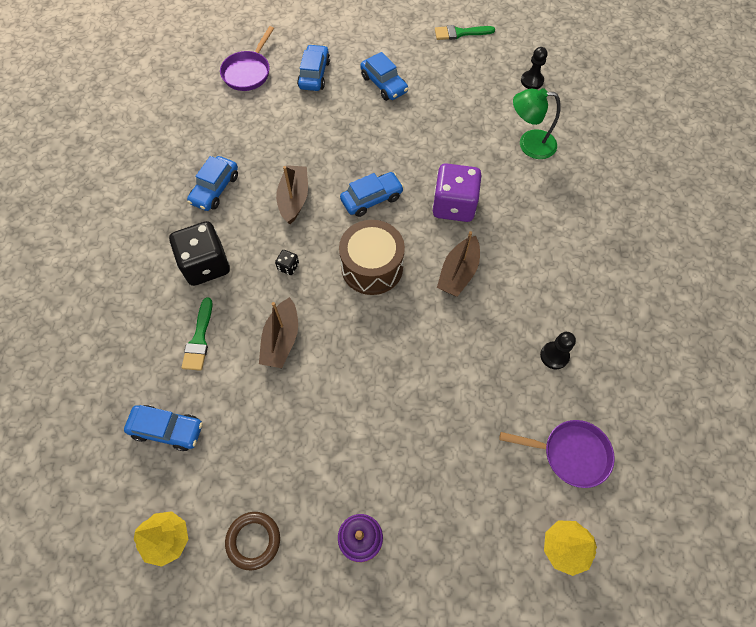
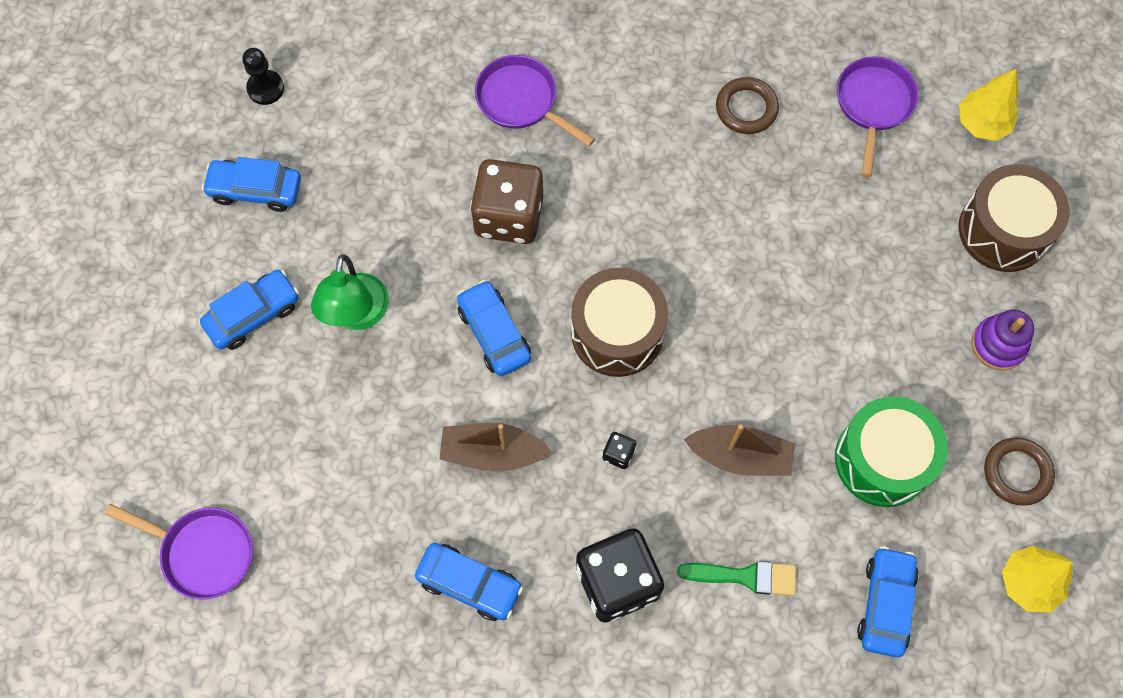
camera: 90 degrees left, 5 degrees up
blue car [297,44,330,91] -> blue car moved to [202,157,301,212]
purple dice [432,163,482,222] -> brown dice [470,159,543,244]
green brush [435,25,495,40] -> none
brown boat [437,231,480,297] -> none
green lamp [513,88,561,159] -> green lamp moved to [311,254,389,330]
black pawn [540,332,576,369] -> brown ring [716,77,779,134]
none -> purple pan [475,55,595,146]
none -> green drum [835,396,948,507]
none -> brown drum [959,164,1070,272]

